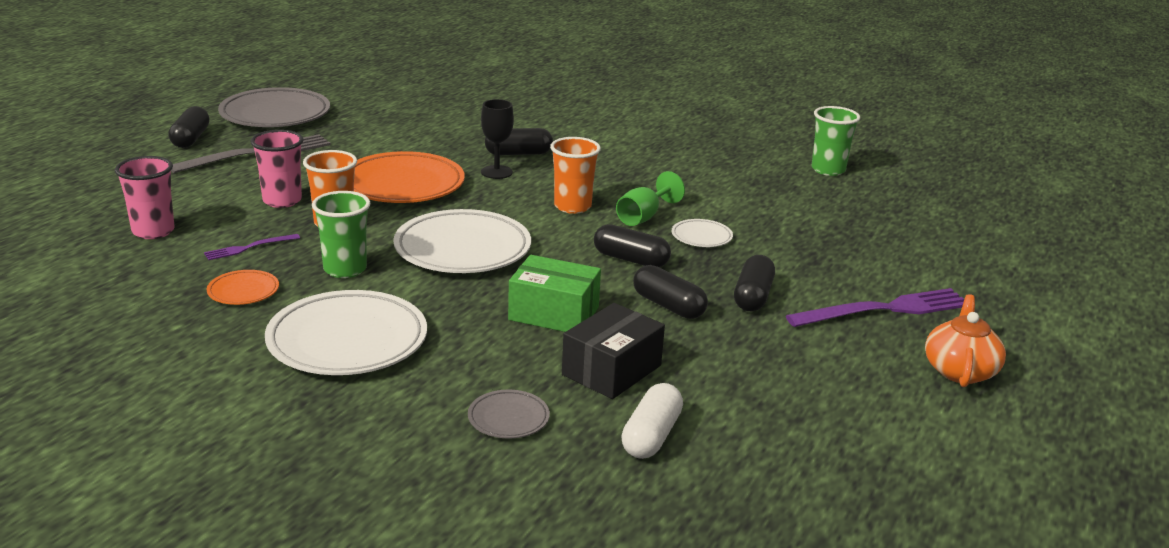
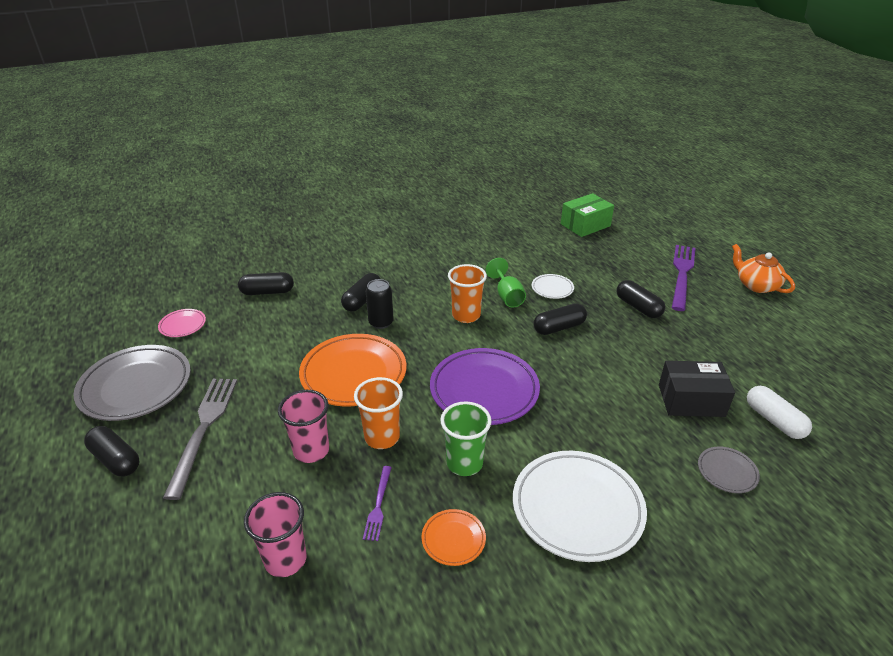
camera: 50 degrees left, 10 degrees up
white plate [393,209,531,273] -> purple plate [430,348,540,425]
black goblet [481,99,514,179] -> black can [366,279,394,329]
green box [508,255,601,332] -> green box moved to [561,193,614,237]
black box [562,303,665,399] -> black box turned 75 degrees counterclockwise [659,361,735,417]
black capsule [633,265,708,319] -> black capsule moved to [238,272,294,295]
green cup [812,106,860,176] -> none
none -> pink plate [158,309,206,337]

